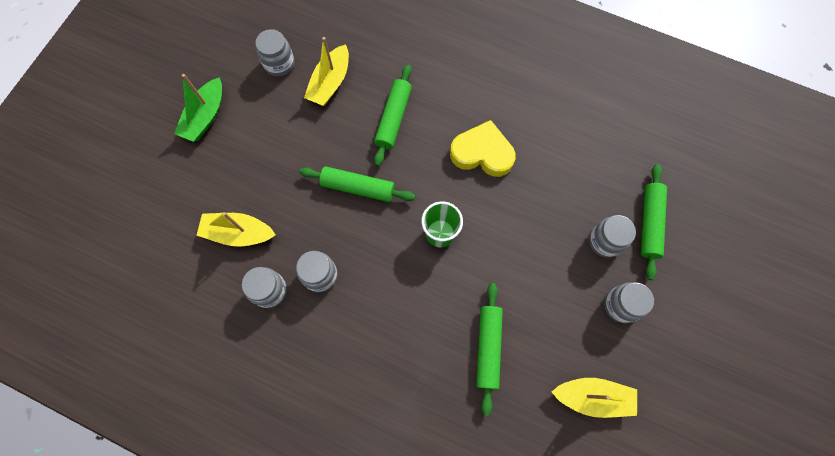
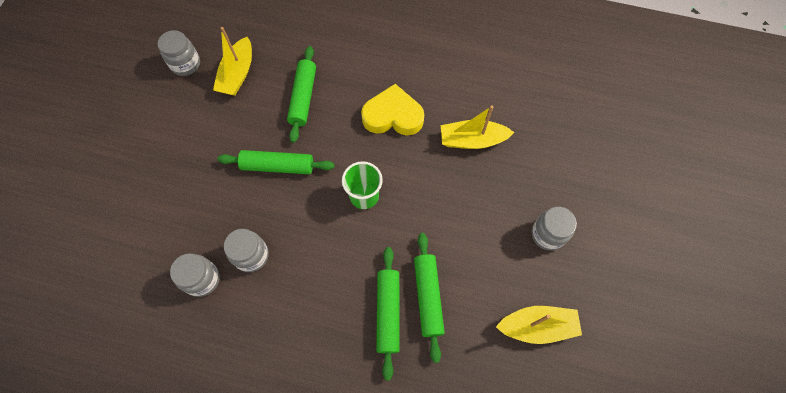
camera: 10 degrees left, 5 degrees down
green boat [174,74,222,142] -> none
yellow boat [196,212,276,246] -> yellow boat moved to [441,105,515,149]
grey jar [589,215,636,258] -> none
green rolling pin [641,164,667,280] -> green rolling pin moved to [376,247,400,380]

